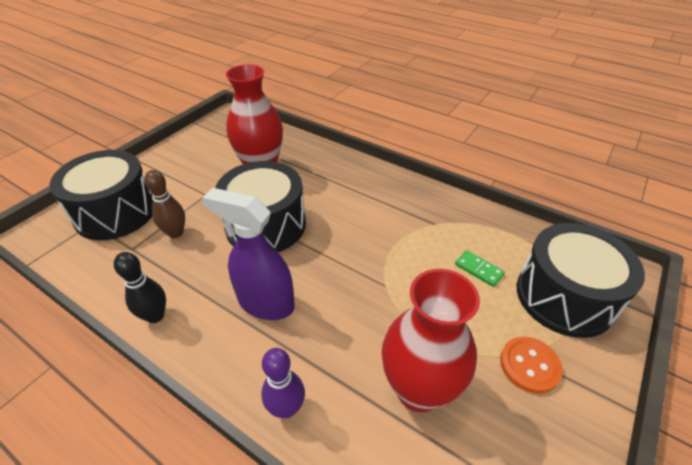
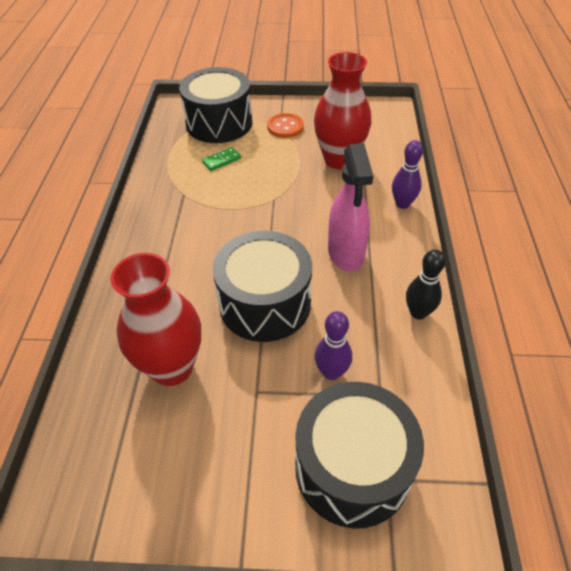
camera: 120 degrees left, 5 degrees up
brown bowling pin [144,170,185,238] -> purple bowling pin [315,311,352,380]
purple spray bottle [202,188,295,320] -> pink spray bottle [328,143,373,271]
green domino [455,250,505,287] -> green domino turned 45 degrees clockwise [202,147,241,171]

